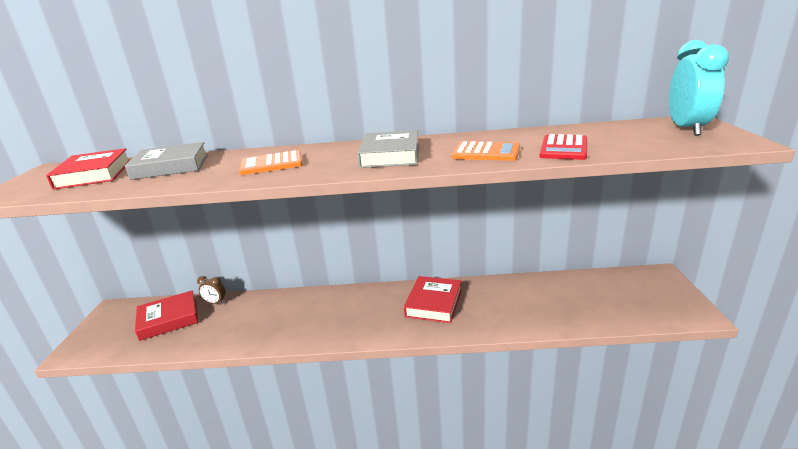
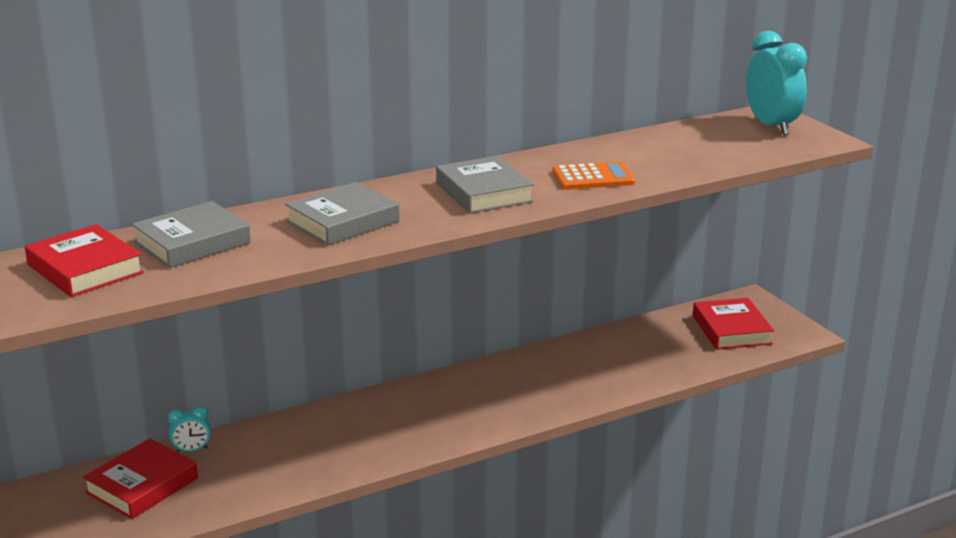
camera: 30 degrees left, 0 degrees up
brown clock [197,276,226,304] -> turquoise clock [168,406,211,453]
orange calculator [239,150,303,175] -> grey book [285,182,400,245]
red book [404,276,462,323] -> red book moved to [693,298,774,350]
red calculator [539,134,587,160] -> none

